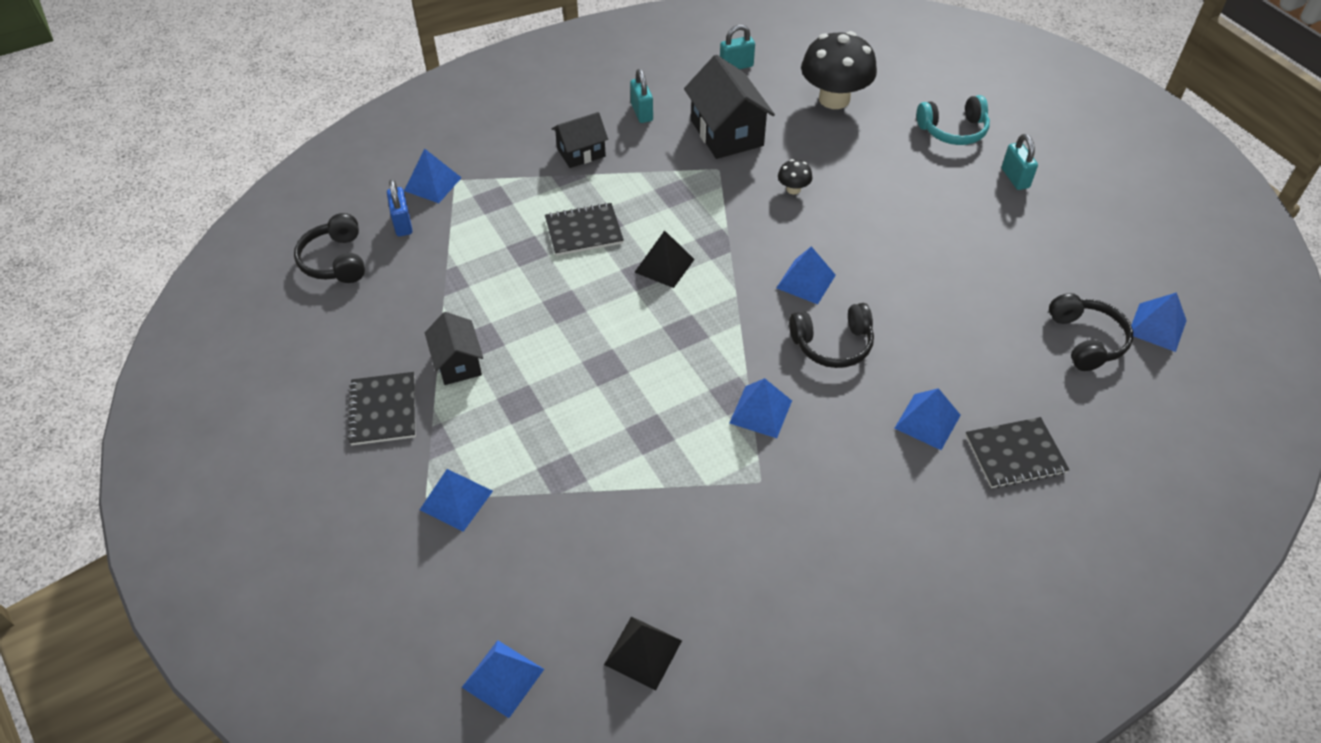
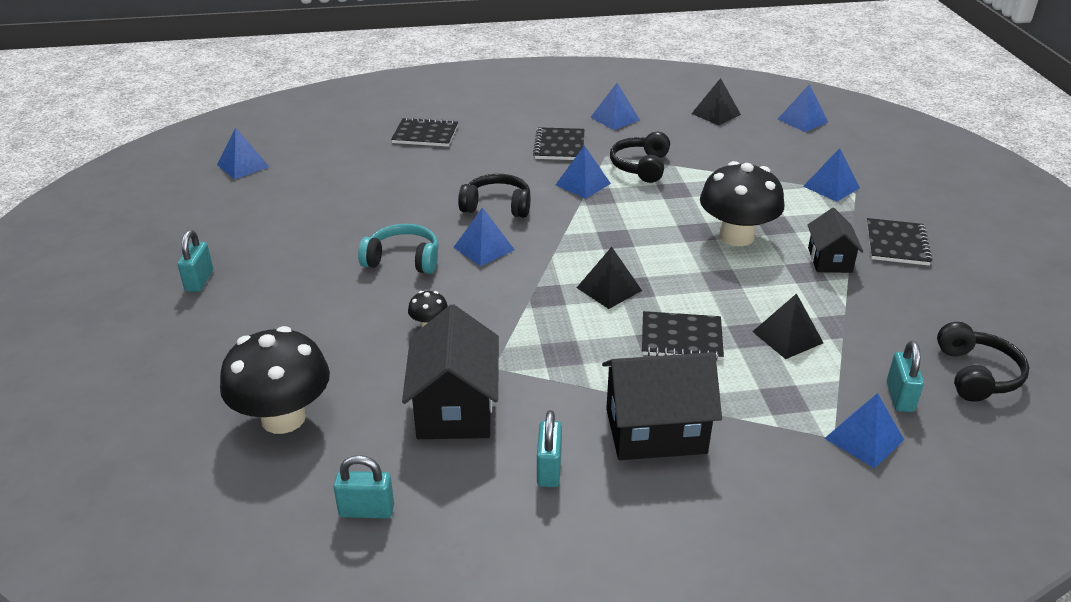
camera: 160 degrees left, 15 degrees down
blue padlock [387,179,412,236] -> turquoise padlock [887,341,924,412]
black house [552,112,608,168] -> black house [602,352,722,460], size x1.65
blue pyramid [894,388,961,450] -> blue pyramid moved to [590,83,640,130]
turquoise headphones [917,95,990,145] -> turquoise headphones moved to [358,224,439,274]
black headphones [1049,293,1133,371] -> black headphones moved to [610,132,670,183]
none -> black notebook [533,127,584,160]
none -> black mushroom [700,161,784,246]
none -> black pyramid [752,293,823,359]

